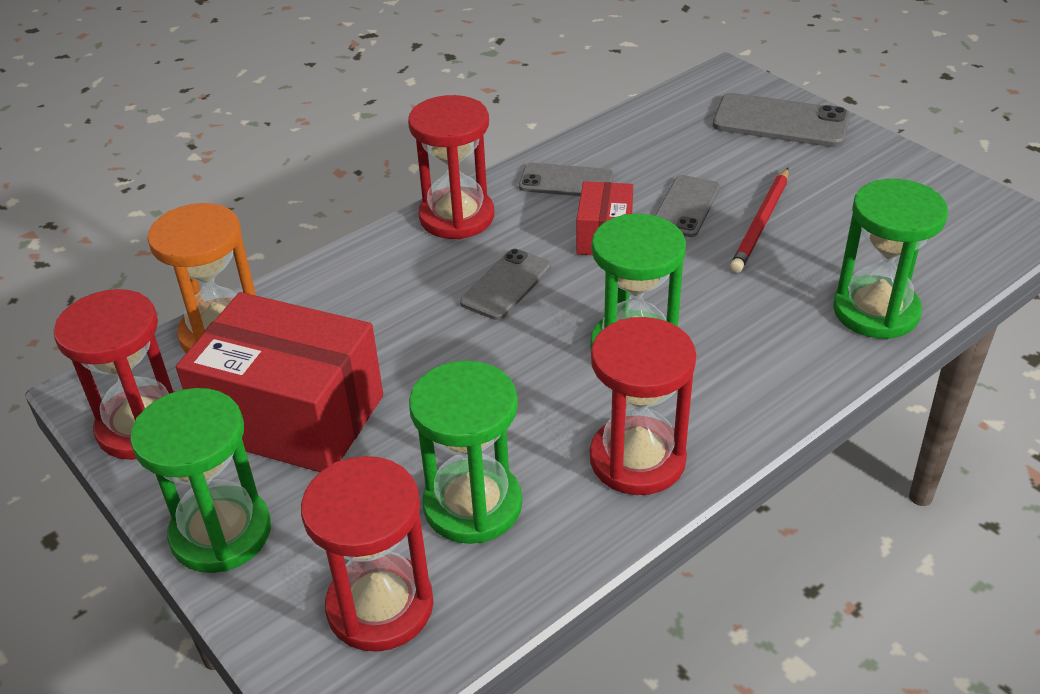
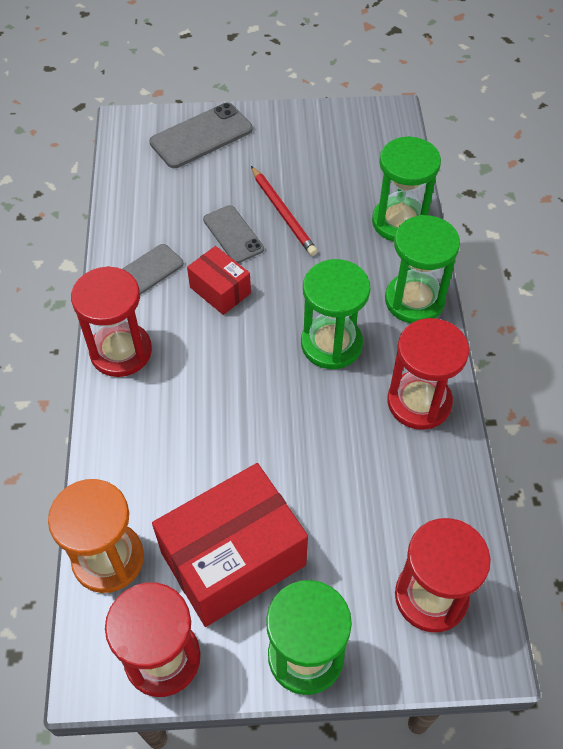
camera: 55 degrees left, 15 degrees up
green hourglass [409,360,522,544] -> green hourglass moved to [385,215,460,323]
grey phone [460,249,551,320] -> none

